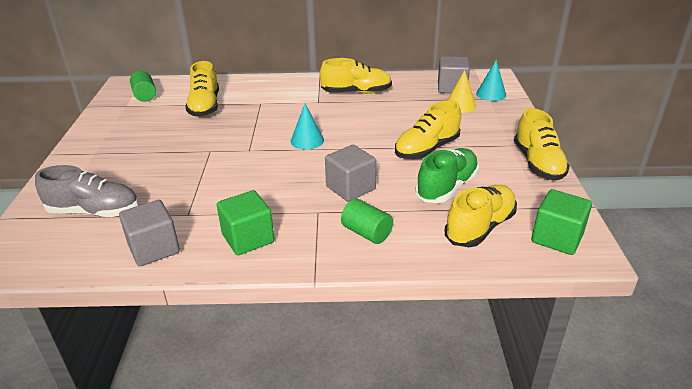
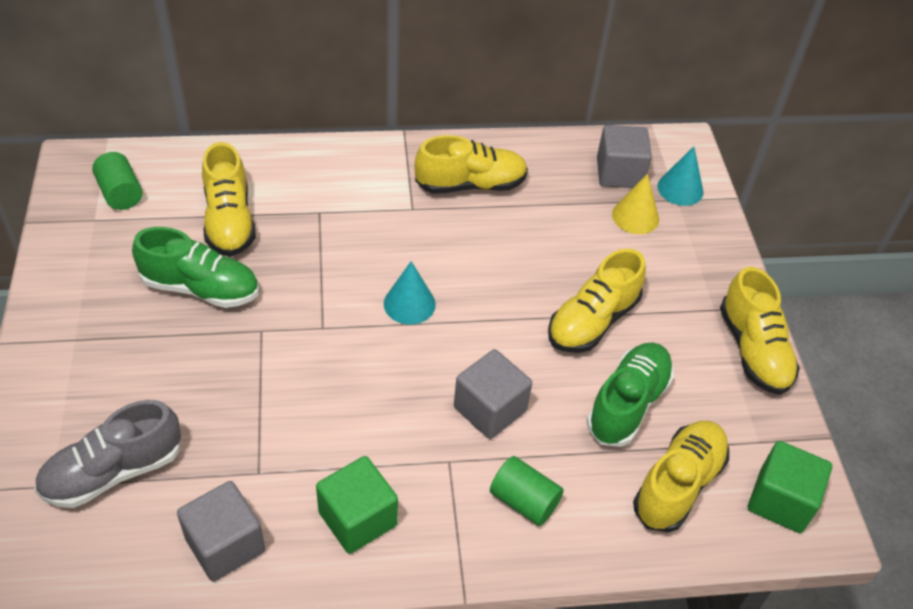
camera: 10 degrees left, 15 degrees up
grey shoe [35,165,139,217] -> grey shoe turned 150 degrees clockwise [34,400,181,508]
none -> green shoe [132,227,259,308]

